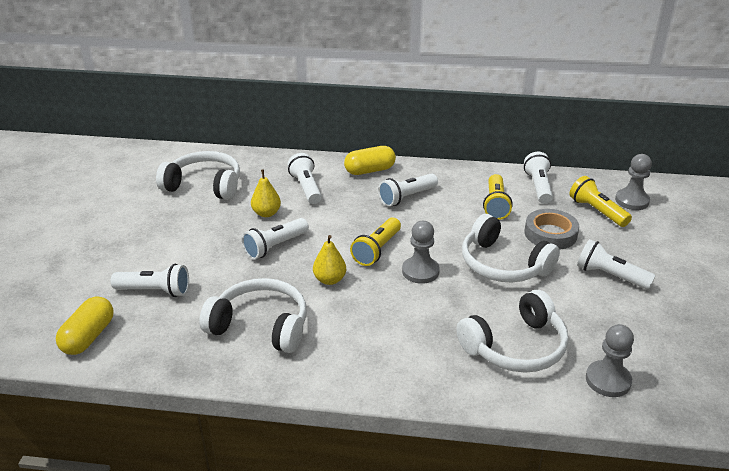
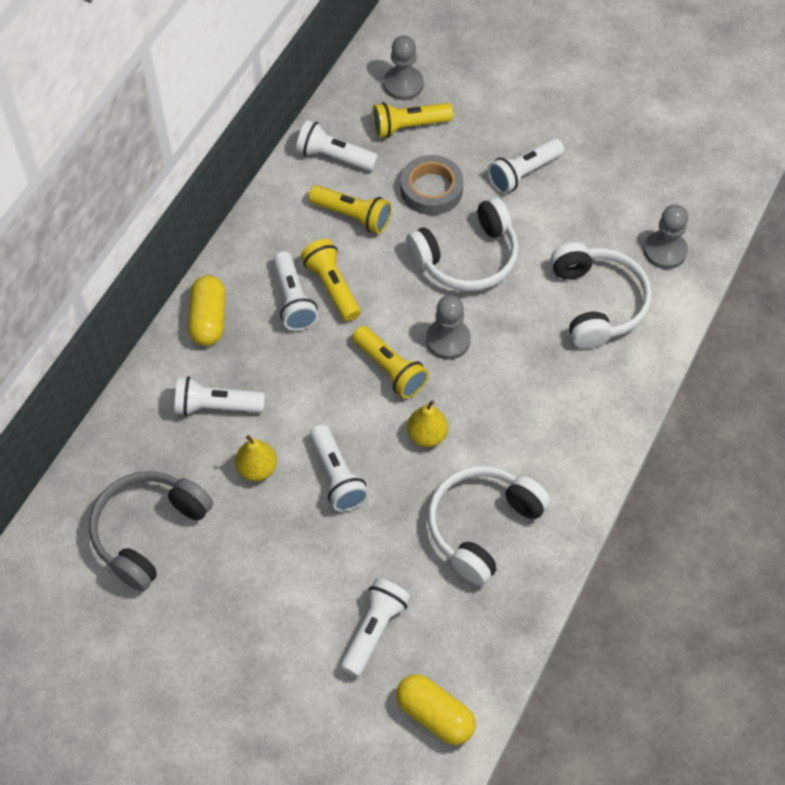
camera: 70 degrees left, 25 degrees up
white headphones [156,151,240,200] -> grey headphones [89,471,213,591]
none -> yellow flashlight [301,239,361,321]

